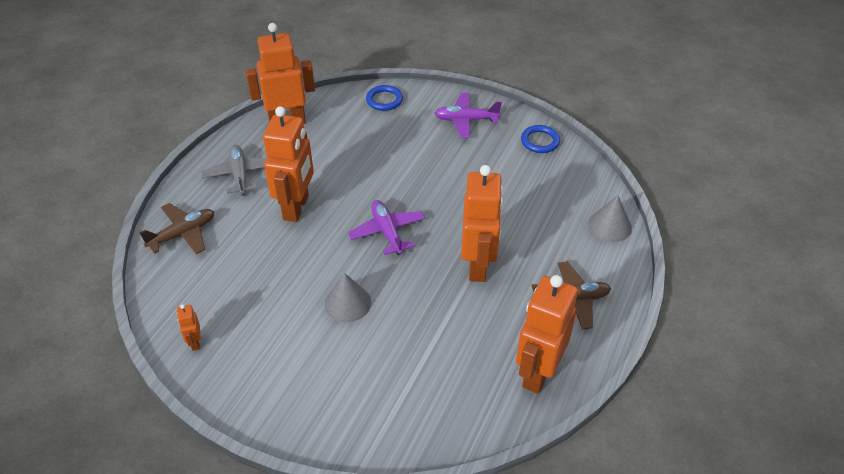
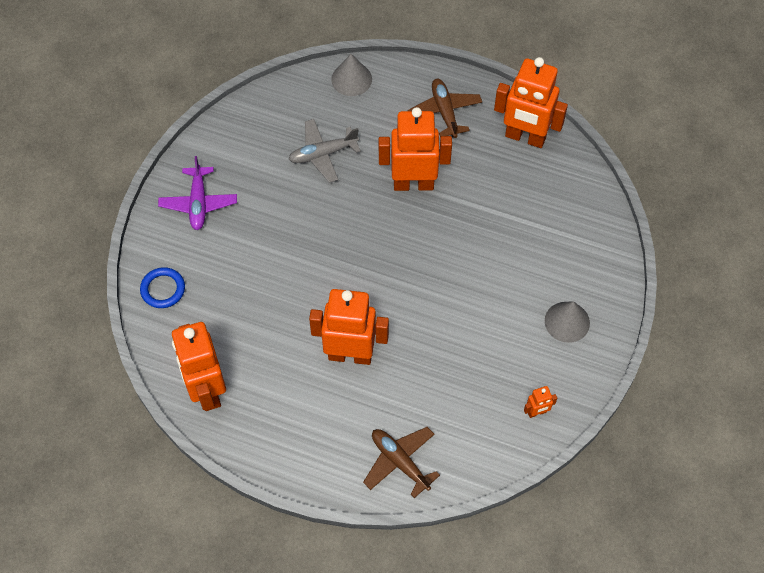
camera: 95 degrees left, 15 degrees up
grey plane [201,145,267,195] -> grey plane moved to [289,119,361,183]
grey cone [325,273,371,322] -> grey cone moved to [545,301,590,343]
purple plane [348,200,425,255] -> none
blue ring [521,125,560,153] -> none

